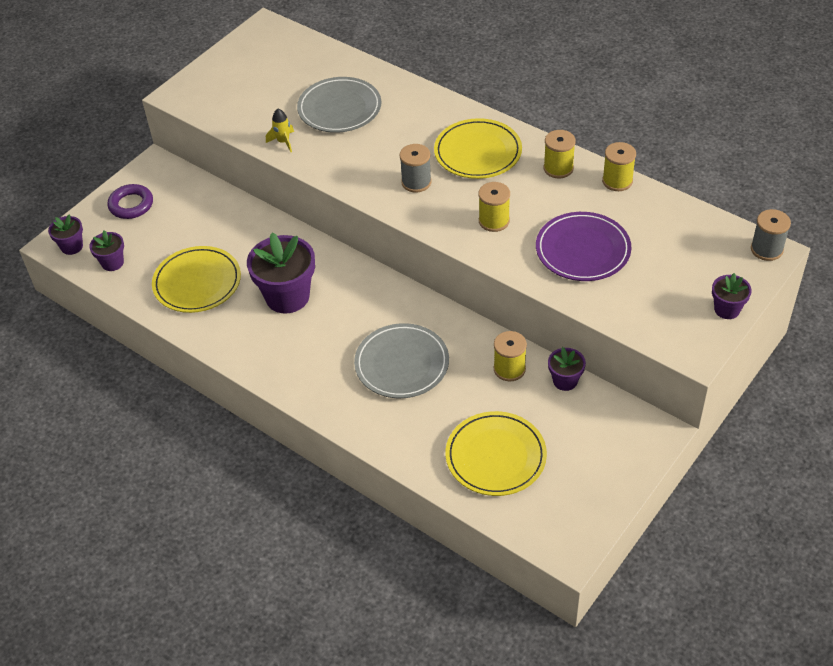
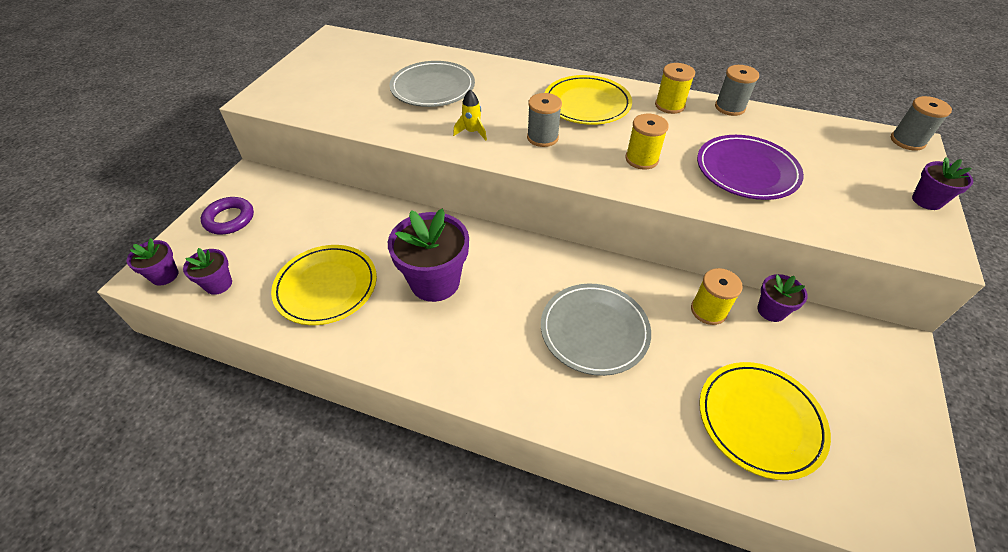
camera: 20 degrees left, 0 degrees up
yellow rocket [266,109,294,152] -> yellow rocket moved to [453,90,487,141]
yellow spool [602,142,636,191] -> grey spool [715,65,759,116]

